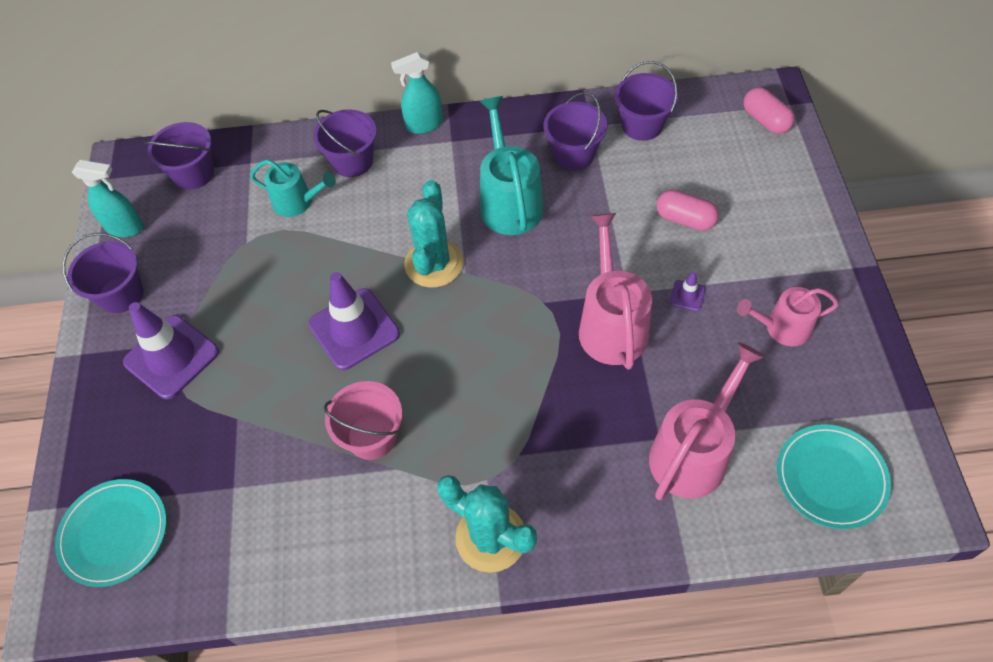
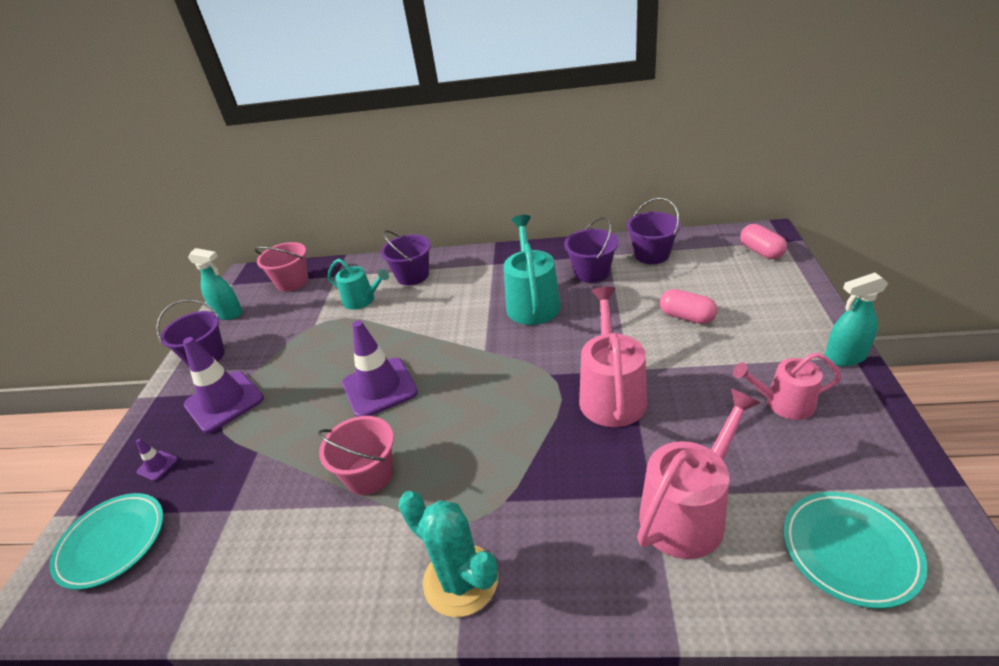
camera: 10 degrees right, 20 degrees down
purple bucket [144,122,214,190] -> pink bucket [254,242,308,292]
turquoise spray bottle [391,52,443,134] -> turquoise spray bottle moved to [825,273,888,366]
turquoise cactus [404,180,463,288] -> none
purple traffic cone [670,271,705,311] -> purple traffic cone moved to [136,439,178,481]

